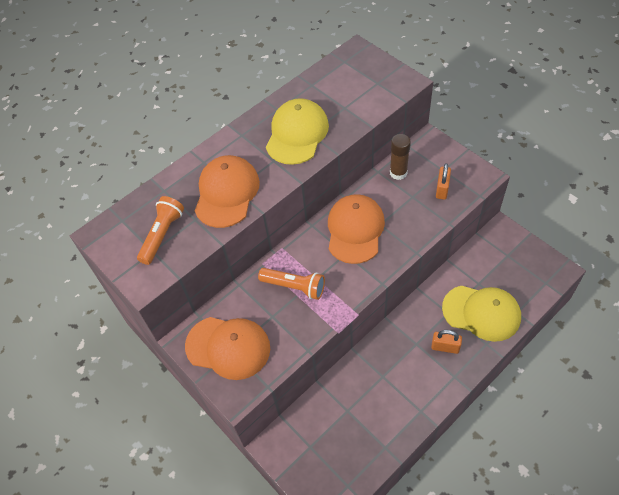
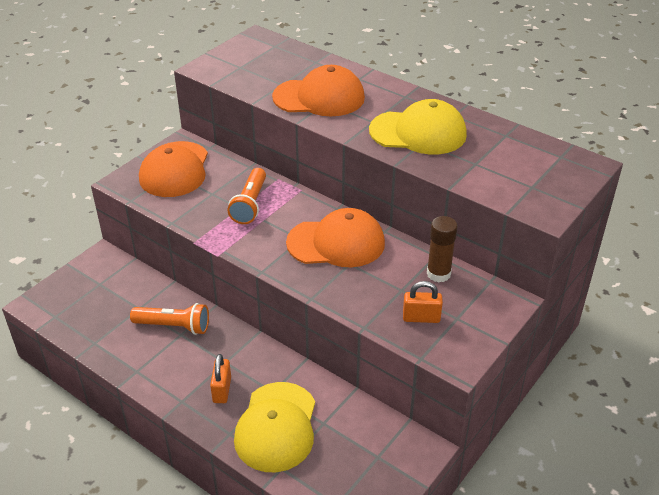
camera: 75 degrees right, 15 degrees down
orange flashlight [137,196,184,265] -> orange flashlight moved to [130,303,209,335]

